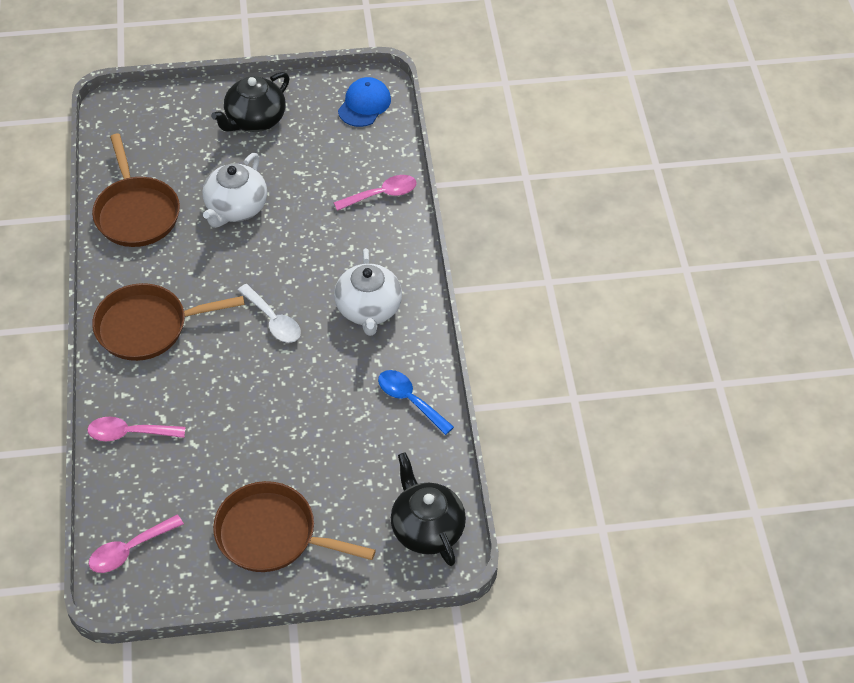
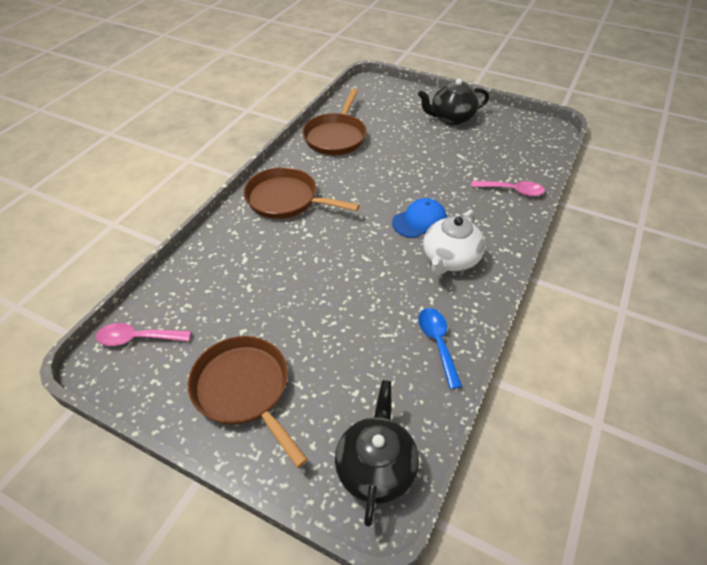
camera: 35 degrees right, 5 degrees down
pink spoon [87,417,185,441] -> none
white teapot [202,153,267,228] -> none
white spoon [238,284,301,343] -> none
blue cap [338,77,391,127] -> blue cap moved to [392,198,447,238]

